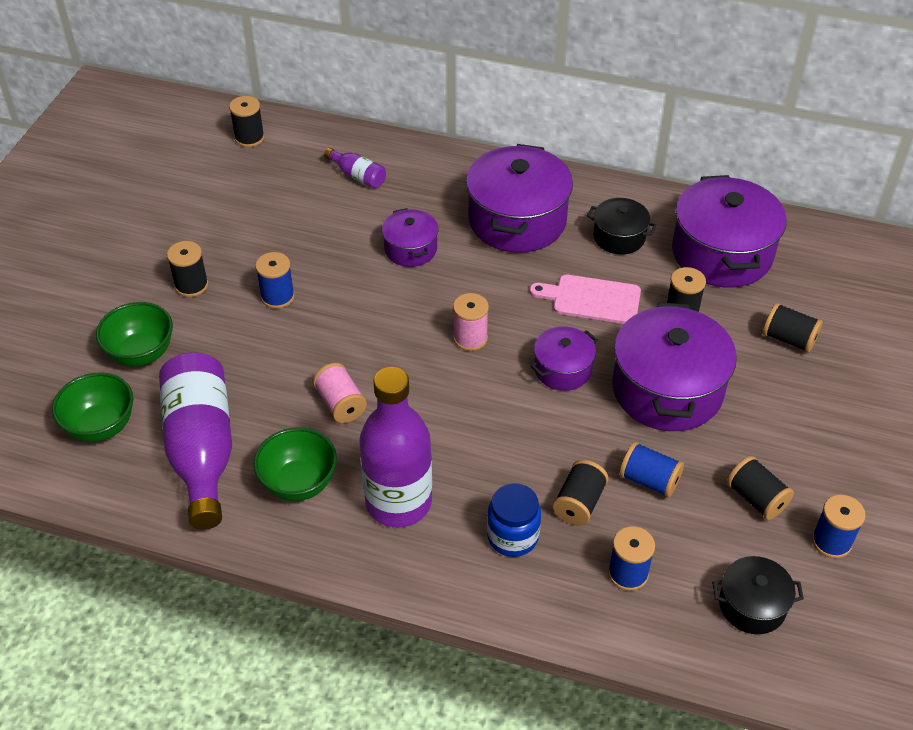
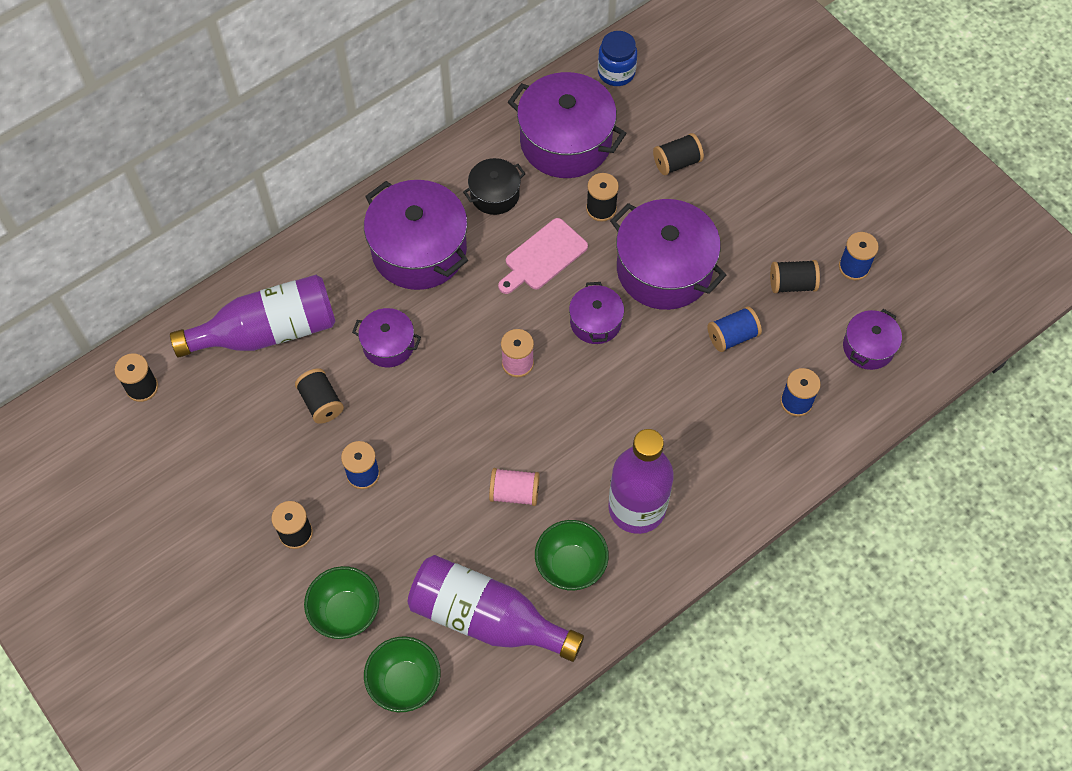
camera: 55 degrees left, 15 degrees up
purple bottle [324,148,386,189] -> purple bottle [170,275,336,358], size x2.24
blue jar [487,483,541,557] -> blue jar moved to [598,31,637,86]
black spool [553,460,609,526] -> black spool moved to [295,368,344,424]
black pot [712,556,804,634] -> purple pot [843,309,902,370]

